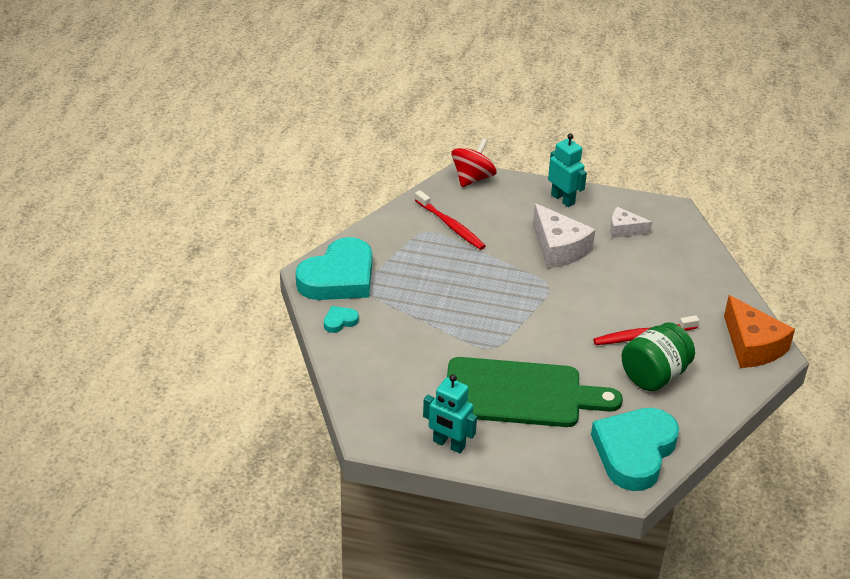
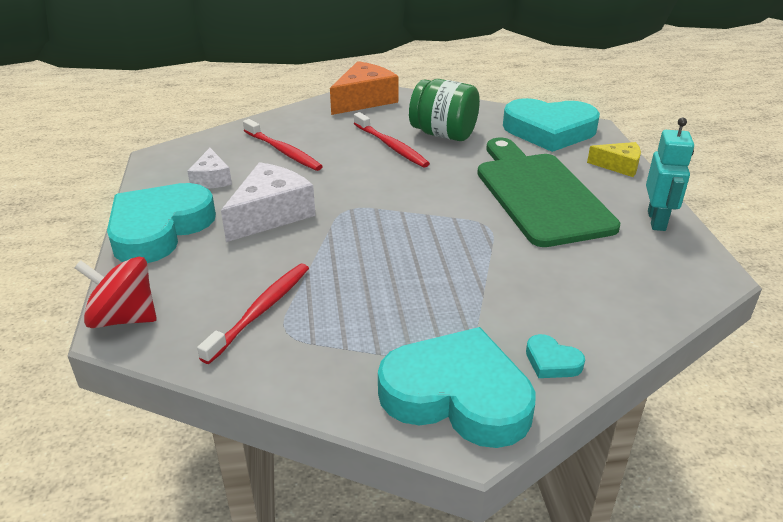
camera: 110 degrees left, 5 degrees down
turquoise robot [548,134,587,207] -> turquoise heart [107,183,216,263]
none -> red toothbrush [243,119,323,171]
none -> yellow cheese [587,142,641,177]

